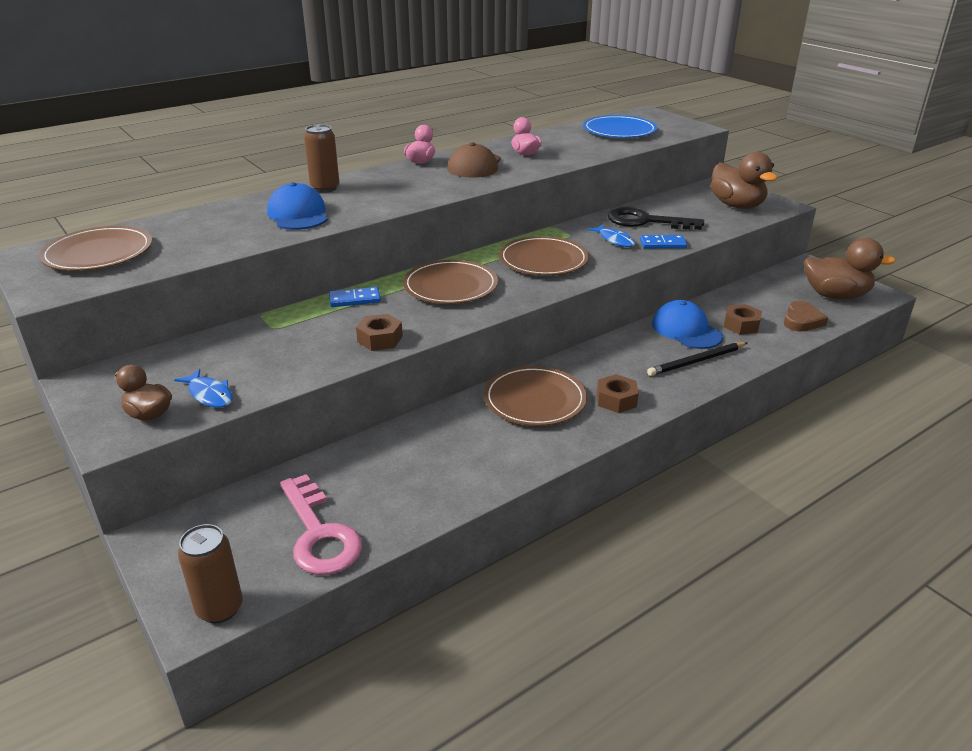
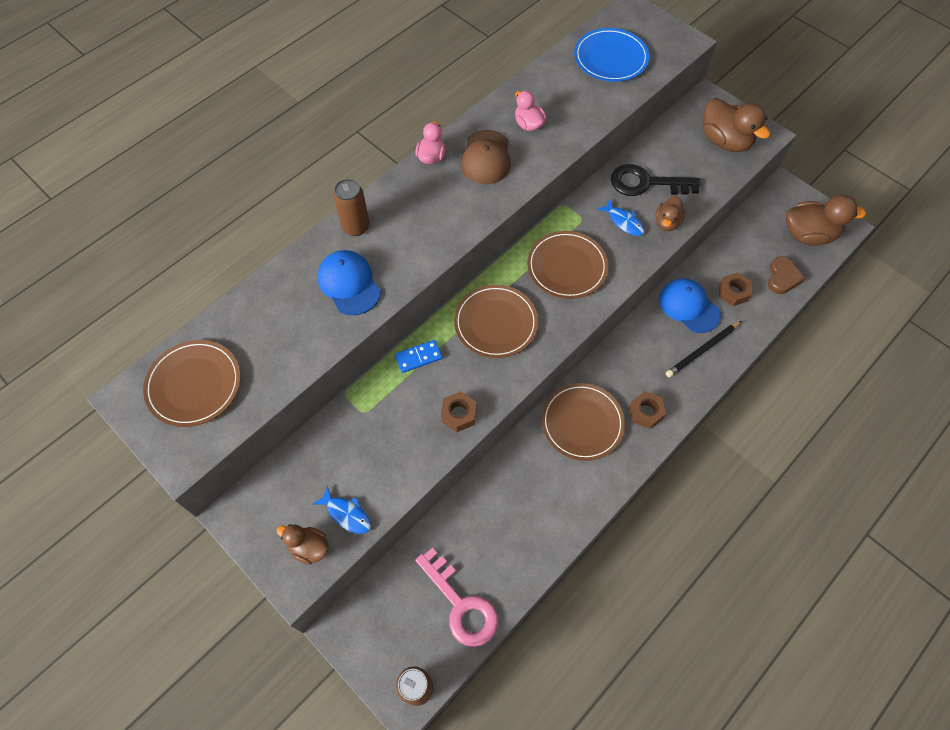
camera: 10 degrees left, 30 degrees up
blue domino [640,235,687,248] -> brown duck [656,196,686,231]

